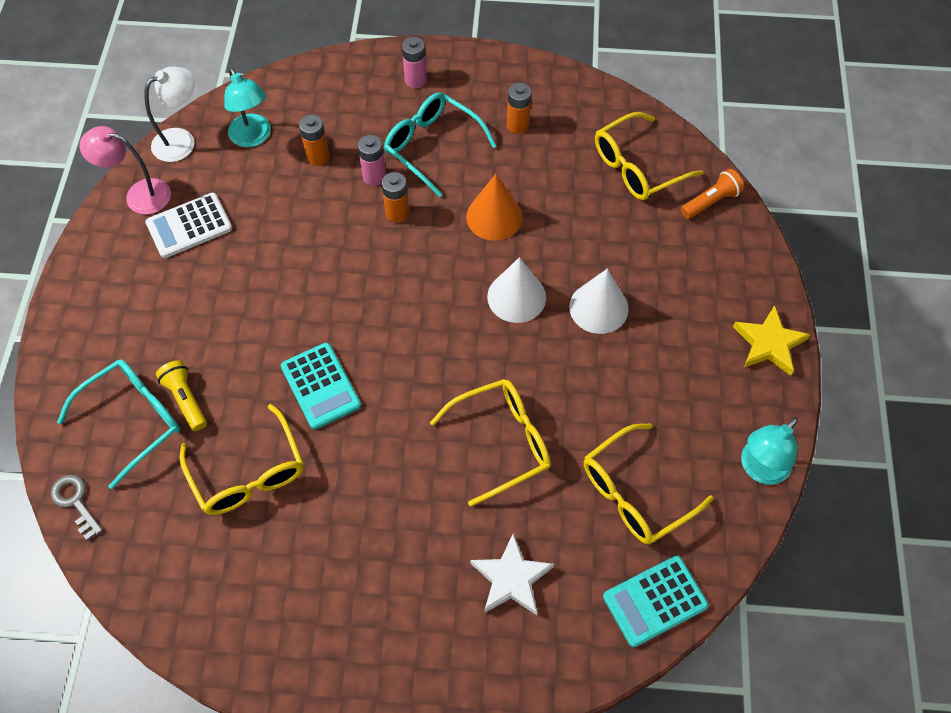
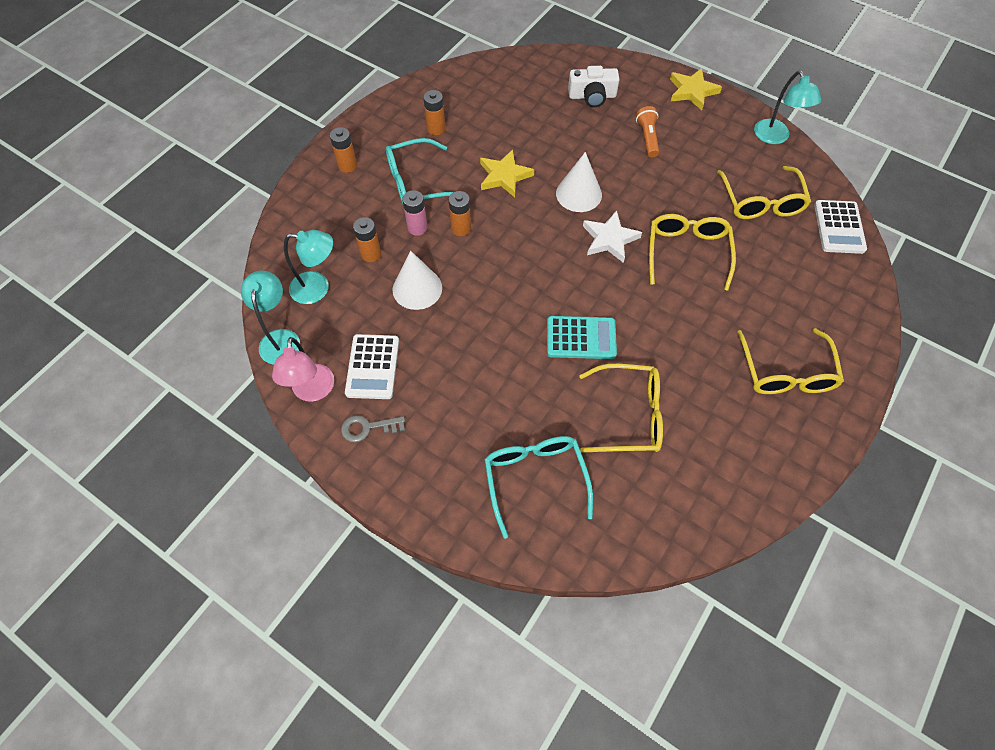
camera: 60 degrees left, 0 degrees up
grey key [51,475,103,541] -> grey key moved to [341,415,405,442]
pink lamp [80,126,171,214] -> pink lamp turned 45 degrees counterclockwise [272,337,334,402]
white lamp [144,66,195,162] -> turquoise lamp [241,271,300,365]
yellow flashlight [156,360,207,431] -> none
pink battery [402,37,427,88] -> orange battery [330,127,357,173]
orange cone [466,174,523,241] -> yellow star [480,149,534,197]
white star [471,533,554,615] -> white star moved to [583,210,642,263]
white cone [569,269,629,334] -> white cone moved to [393,251,442,310]
yellow glasses [595,112,703,200] -> yellow glasses moved to [737,328,844,394]
turquoise calculator [603,556,708,647] -> white calculator [814,200,867,254]
orange flashlight [681,169,744,219] -> orange flashlight moved to [636,106,659,157]
none -> white camera [568,66,620,107]

